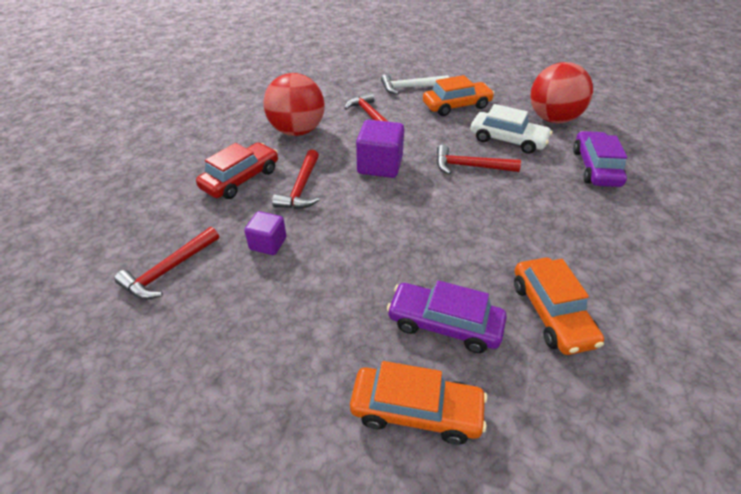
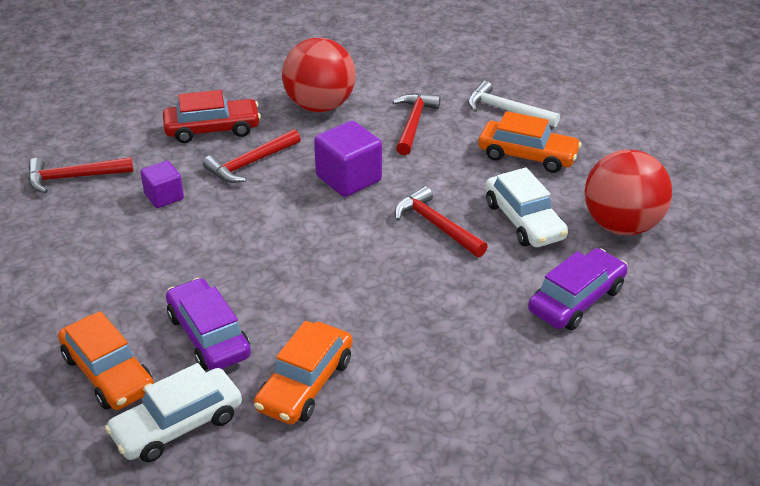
camera: 40 degrees right, 5 degrees down
none -> white car [105,363,242,462]

